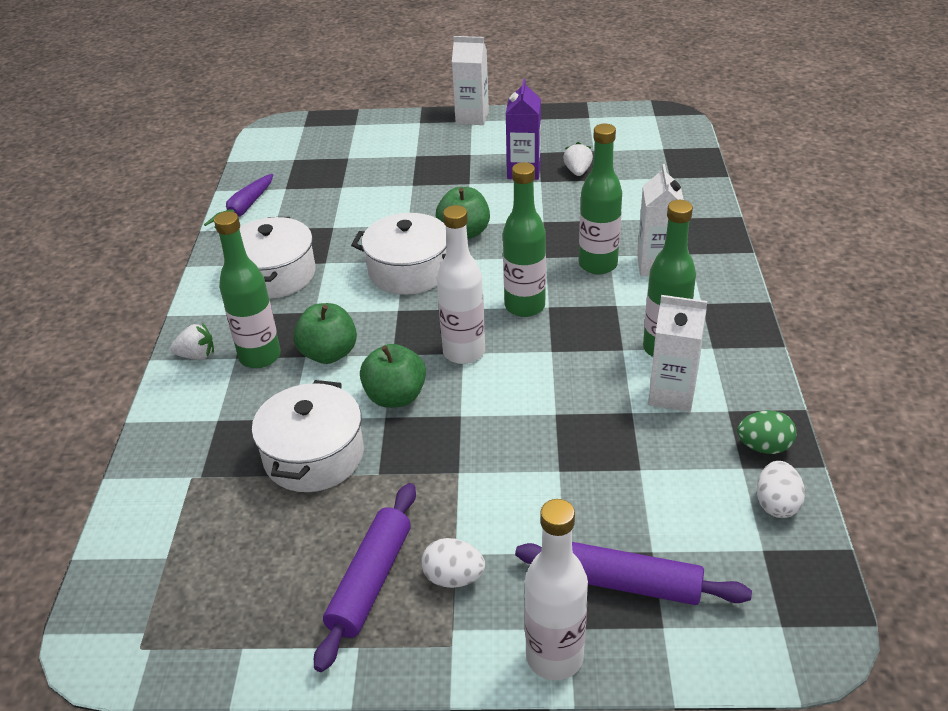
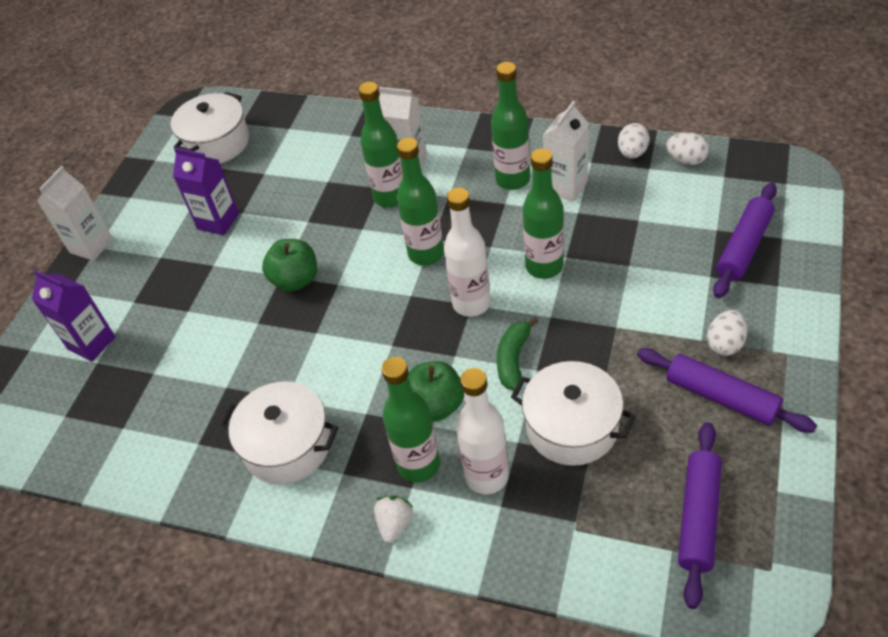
camera: 70 degrees left, 10 degrees up
purple carrot [204,174,273,228] -> none
white pot [351,213,447,295] -> white pot moved to [171,92,249,163]
green apple [360,344,426,408] -> green banana [497,317,539,390]
white bottle [524,499,588,680] -> white bottle moved to [456,368,509,494]
white strawberry [563,142,593,176] -> none
green egg [737,410,797,454] -> white egg [618,123,650,159]
none -> purple carton [32,270,116,362]
none -> green bottle [523,148,564,279]
none -> purple rolling pin [678,422,722,609]

